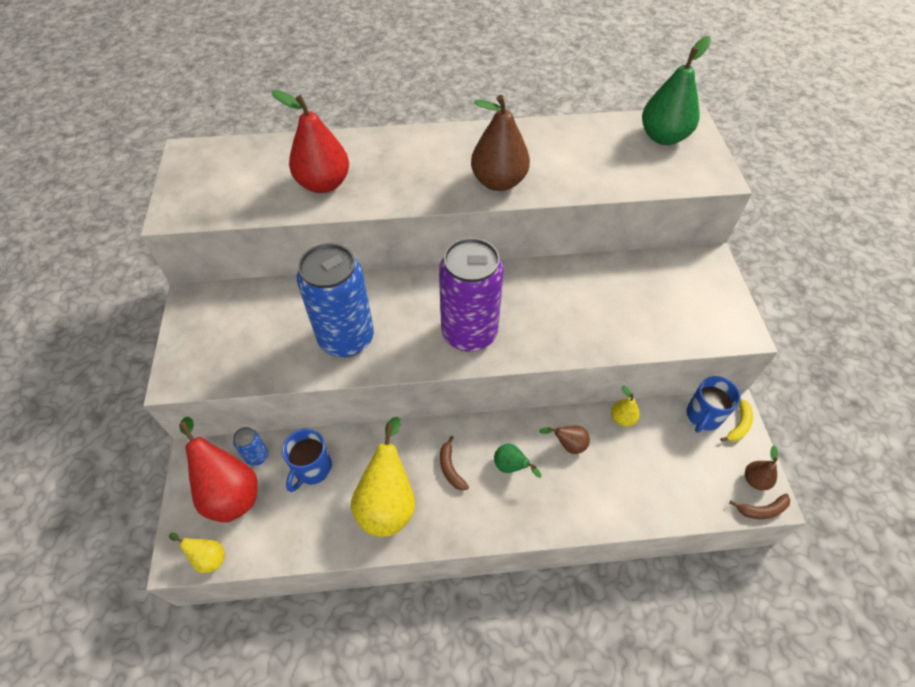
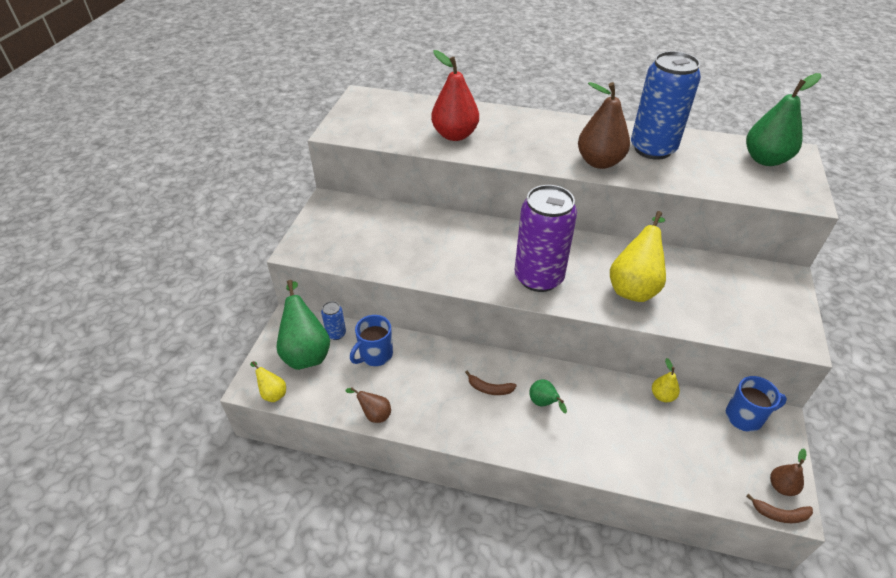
camera: 20 degrees right, 10 degrees down
red pear [179,417,258,522] -> green pear [276,280,330,370]
blue can [297,243,374,357] -> blue can moved to [631,51,701,160]
yellow pear [351,417,415,537] -> yellow pear moved to [610,211,666,302]
brown banana [440,436,469,490] -> brown banana turned 75 degrees counterclockwise [465,371,517,395]
brown pear [539,426,590,454] -> brown pear moved to [345,388,391,423]
blue mug [686,376,741,433] -> blue mug turned 150 degrees counterclockwise [726,376,787,432]
yellow banana [720,399,753,442] -> none

